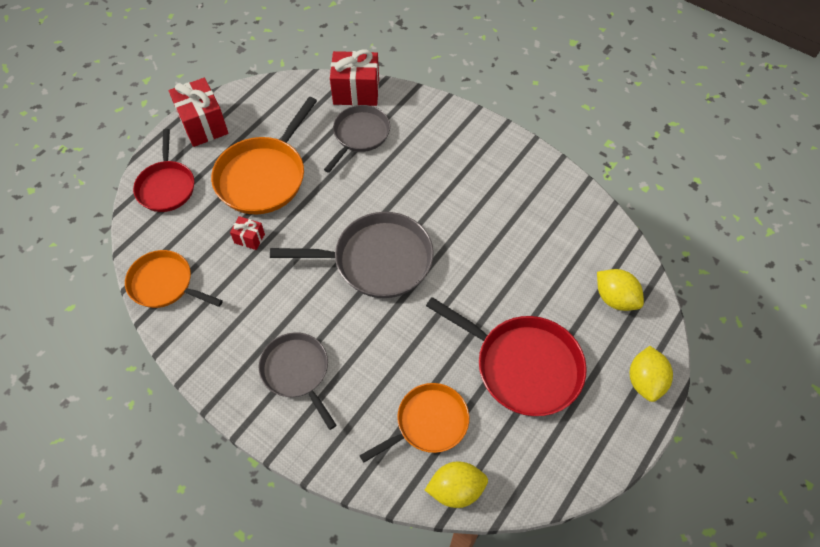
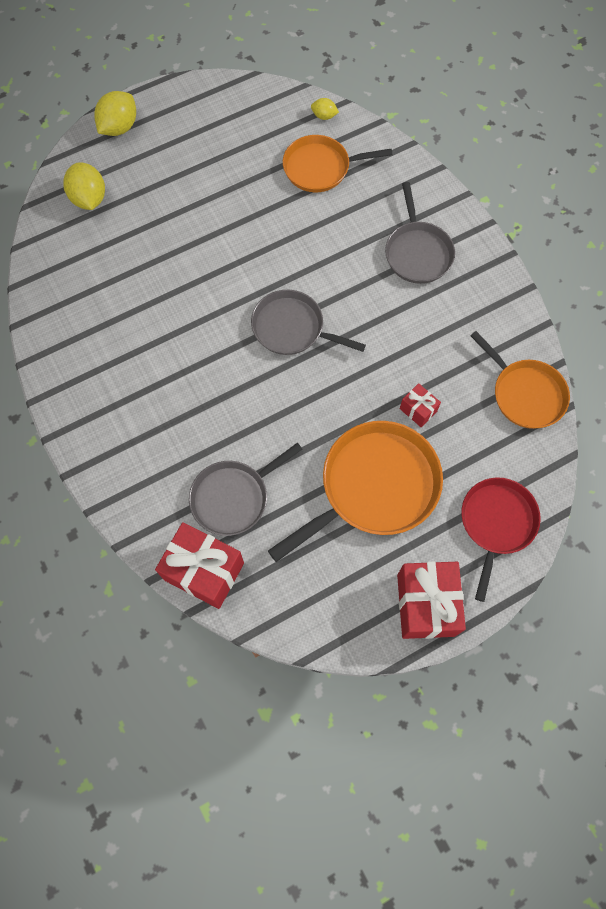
camera: 155 degrees left, 10 degrees up
grey pan [270,212,434,298] -> grey pan [251,290,366,355], size x0.65
yellow lemon [425,461,488,508] -> yellow lemon [311,98,339,120], size x0.53
red pan [426,297,587,416] -> none

